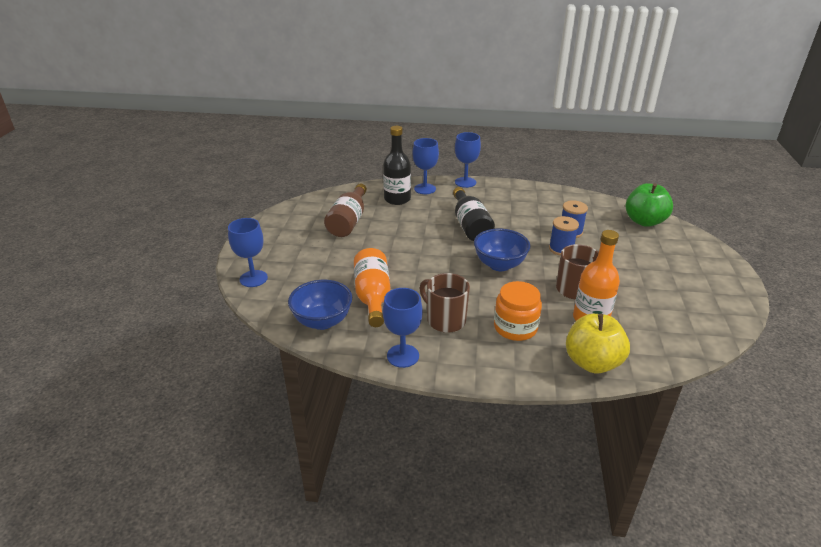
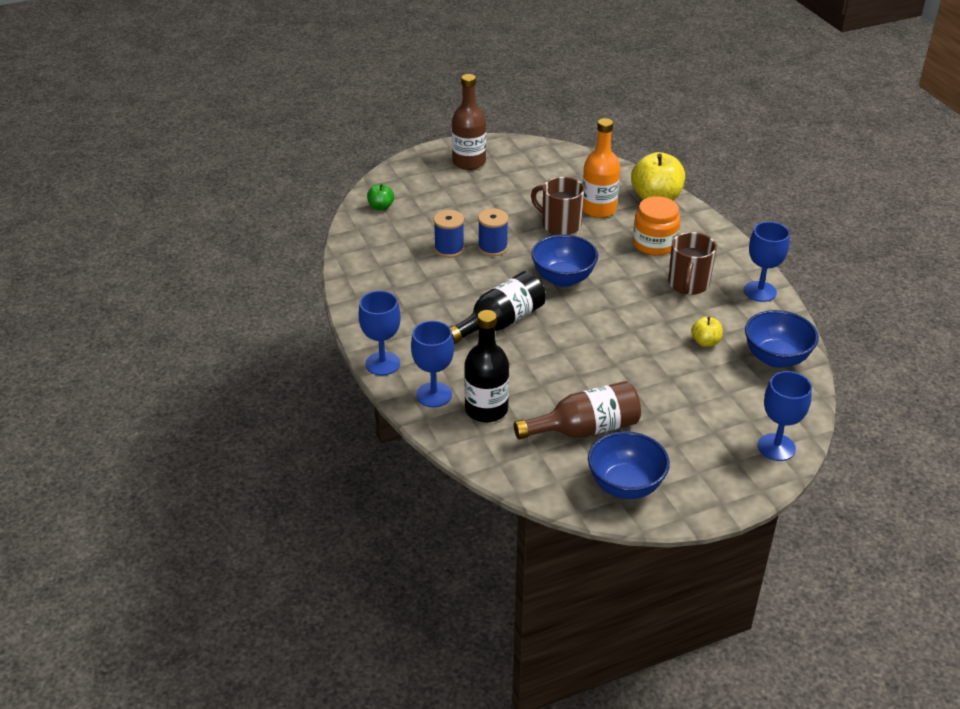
camera: 120 degrees left, 5 degrees up
orange bottle [354,248,390,327] -> yellow apple [691,316,723,347]
green apple [626,183,673,227] -> green apple [367,184,394,210], size x0.50
none -> brown bottle [452,74,486,170]
none -> blue bowl [588,431,670,499]

